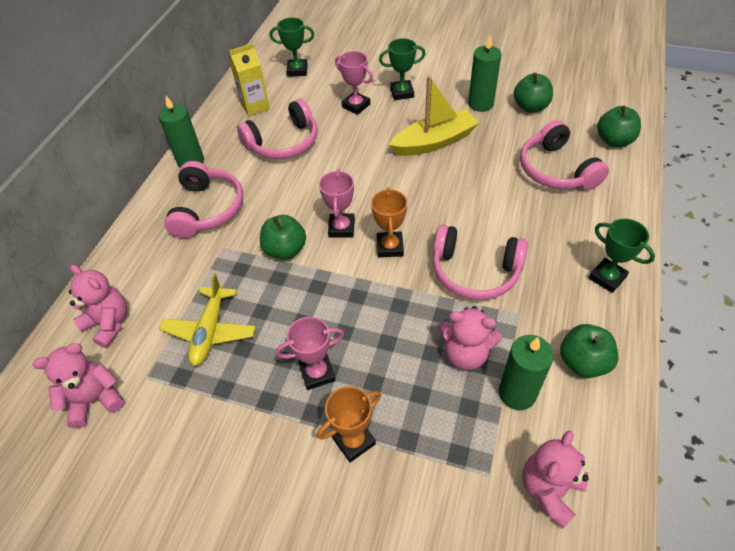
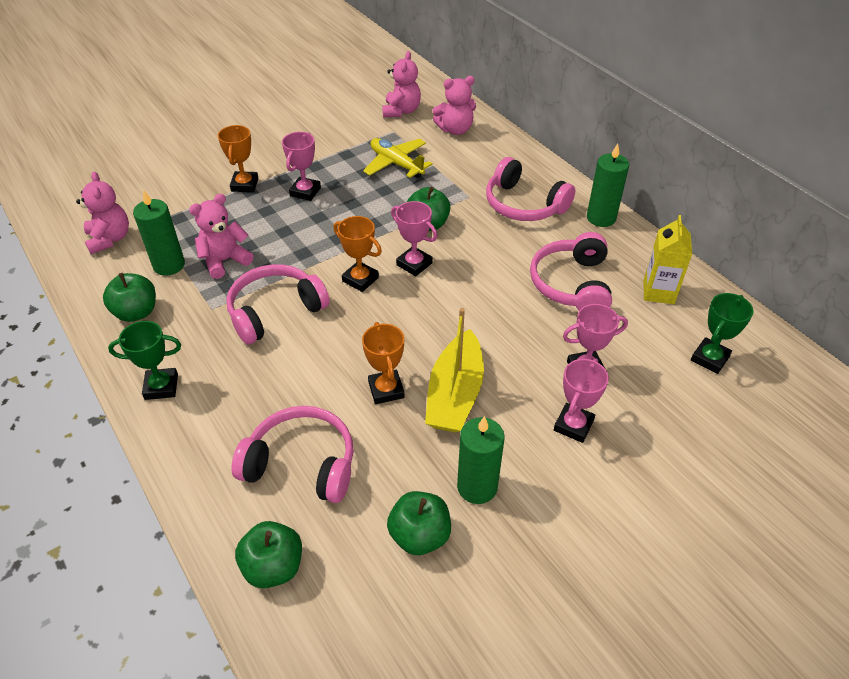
camera: 125 degrees right, 5 degrees down
green trophy [379,38,426,100] -> pink trophy [554,358,609,443]
none -> orange trophy [362,322,404,404]

